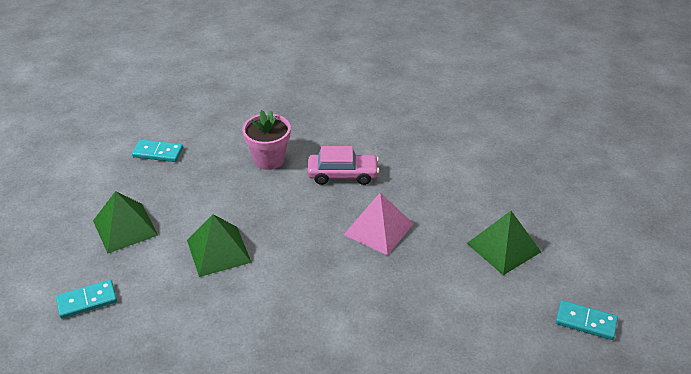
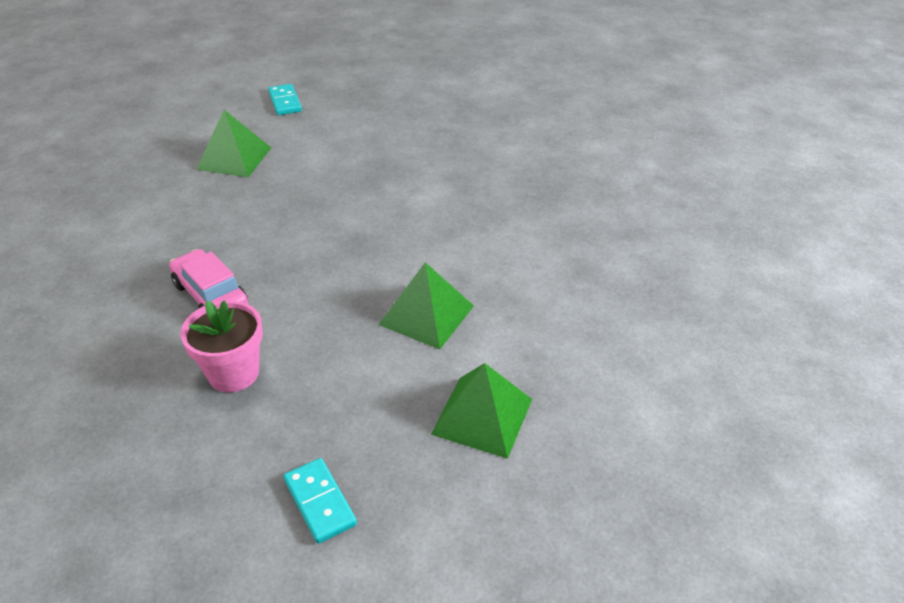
camera: 130 degrees left, 0 degrees up
turquoise domino [56,280,117,319] -> none
pink pyramid [344,193,413,255] -> none

